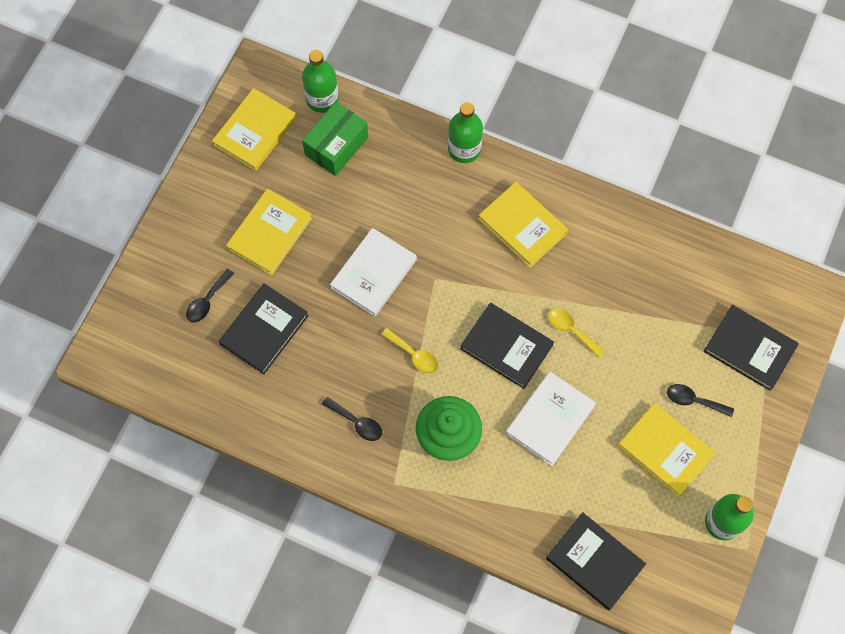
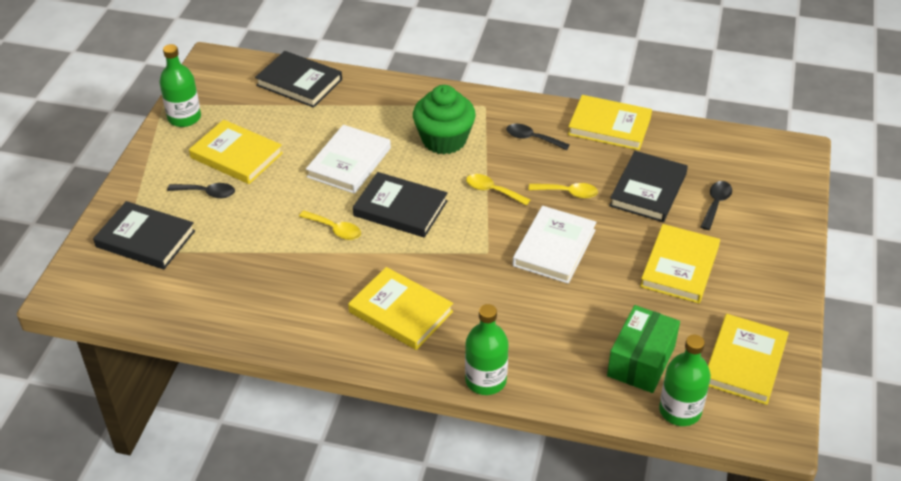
camera: 170 degrees right, 25 degrees down
none -> yellow spoon [528,183,598,199]
none -> yellow book [568,95,652,150]

